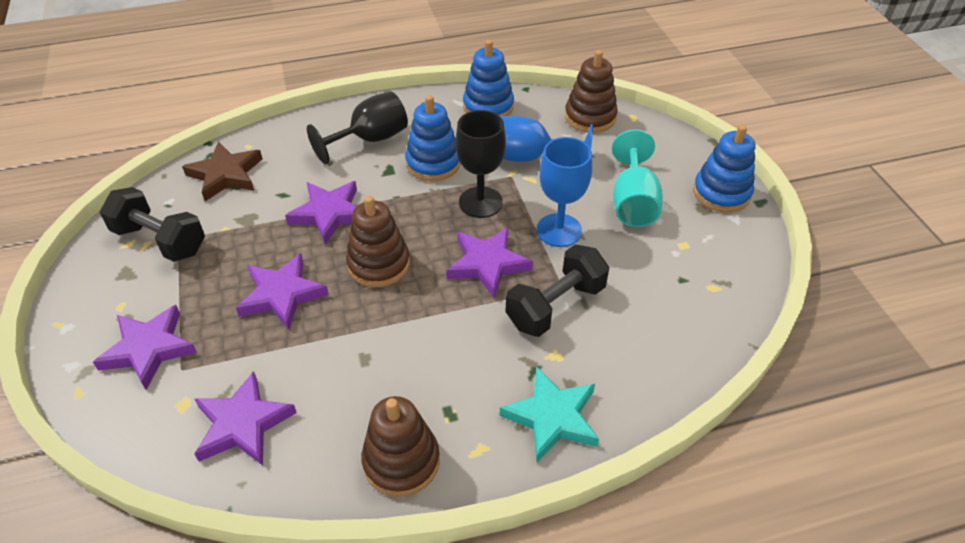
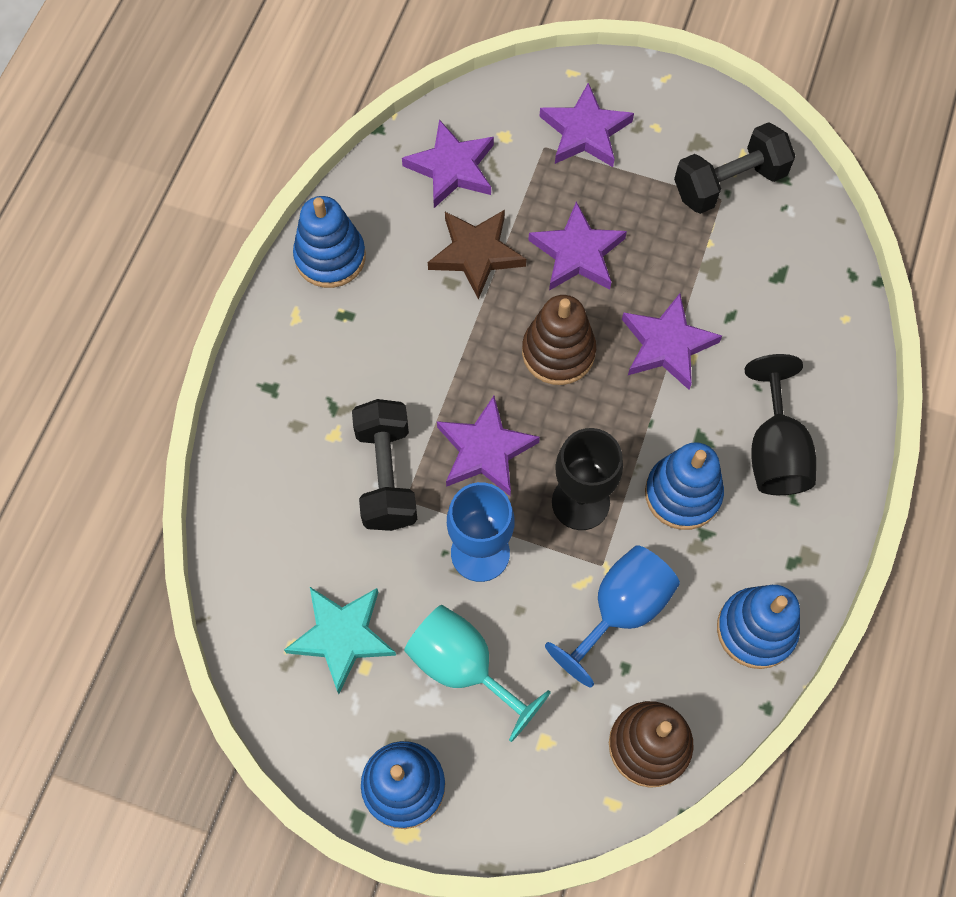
camera: 125 degrees right, 20 degrees up
brown star [182,142,263,201] -> brown star moved to [428,210,526,300]
brown stacking toy [361,396,440,497] -> blue stacking toy [293,196,366,288]
turquoise star [500,366,599,462] -> turquoise star moved to [284,587,396,694]

